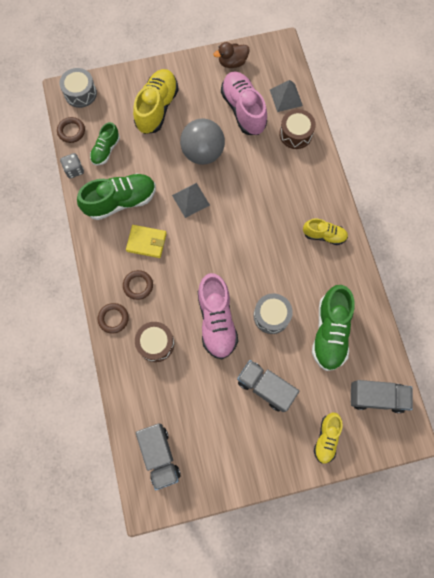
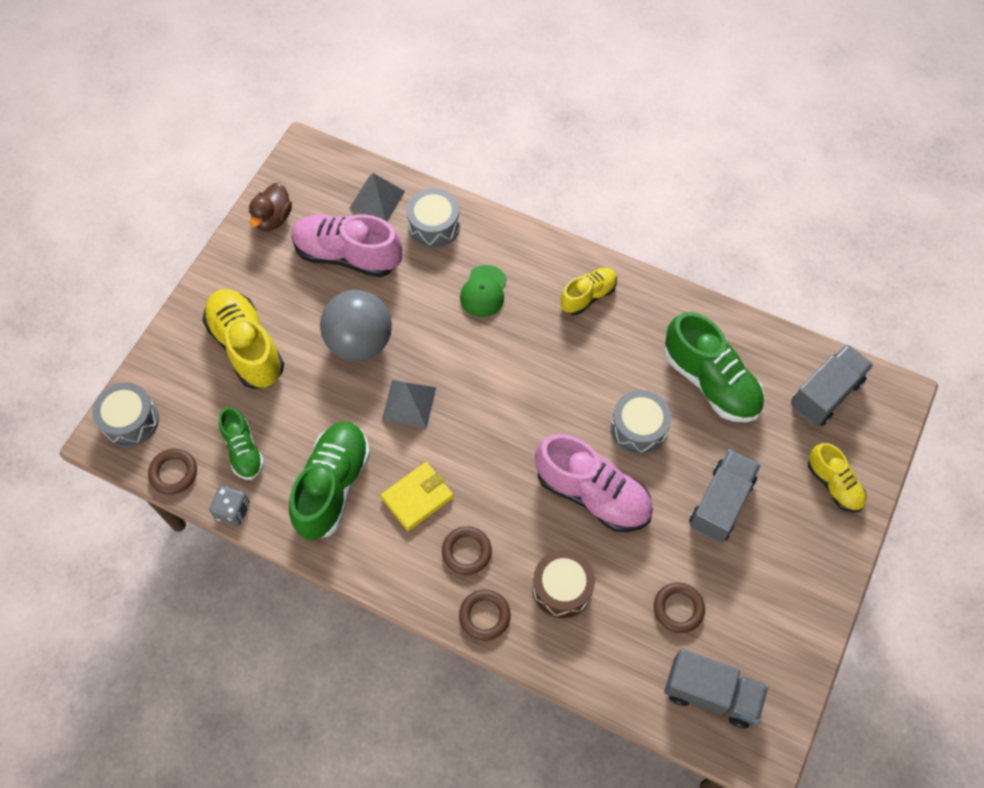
camera: 50 degrees left, 10 degrees down
grey truck [237,360,299,412] -> grey truck turned 135 degrees clockwise [689,449,761,543]
brown drum [279,109,316,149] -> grey drum [407,188,460,248]
none -> green cap [460,265,507,317]
none -> brown ring [654,582,705,633]

